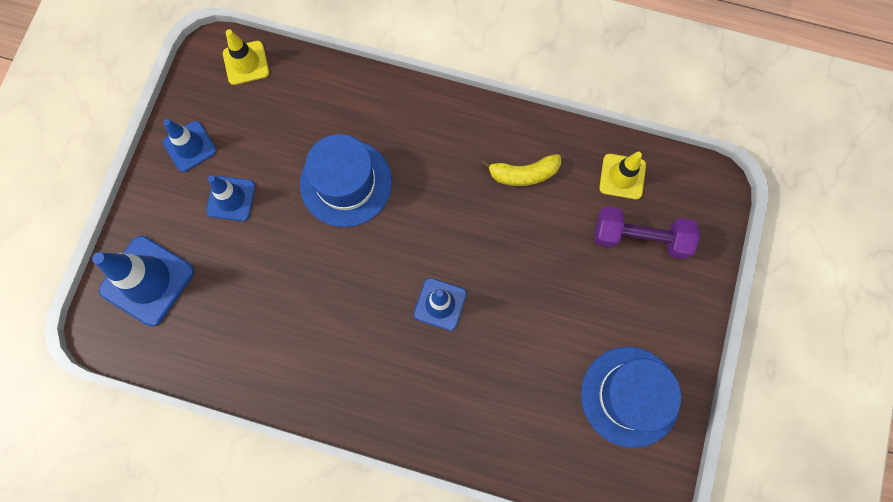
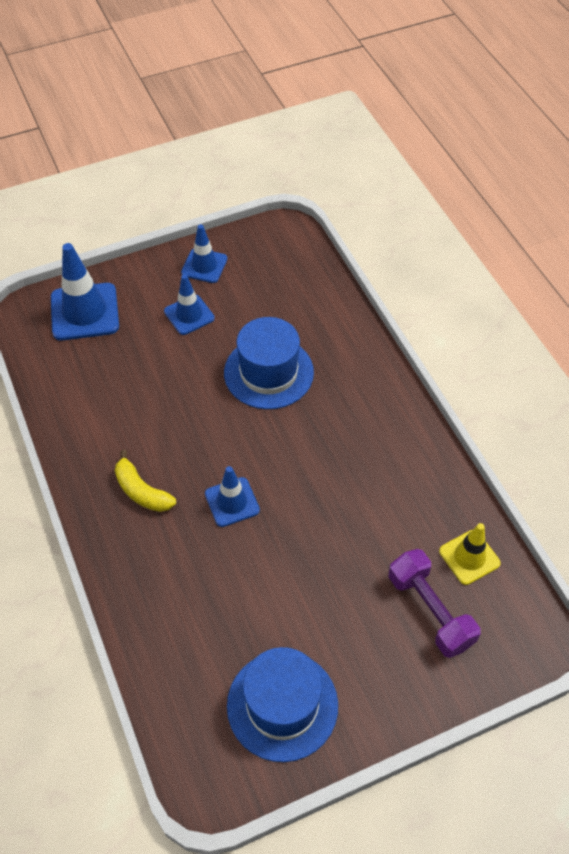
camera: 50 degrees right, 20 degrees down
yellow traffic cone [223,29,269,85] -> none
yellow banana [481,154,561,186] -> yellow banana moved to [115,450,176,512]

